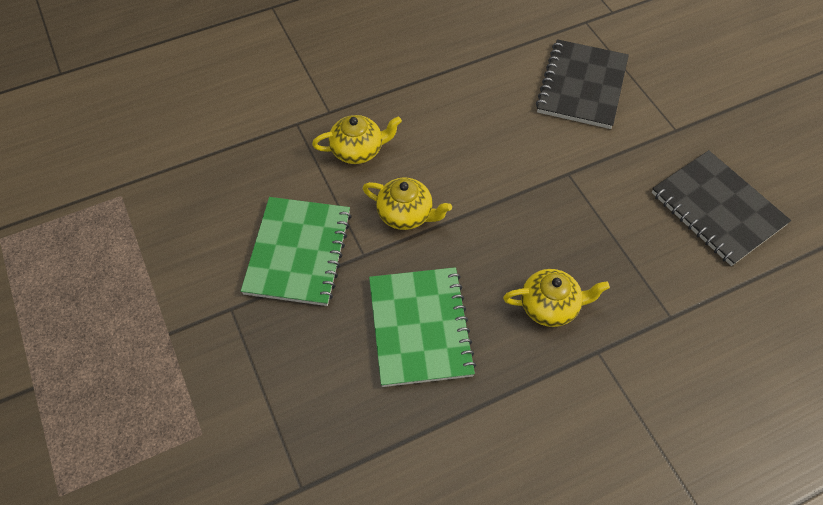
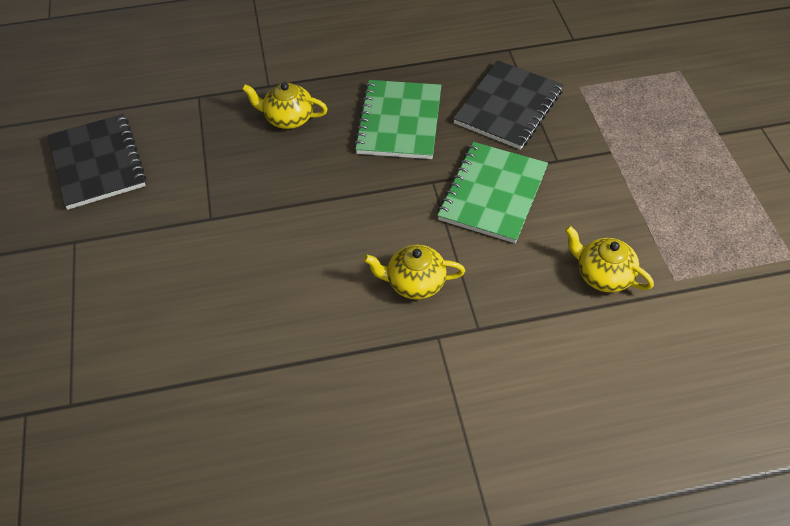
camera: 165 degrees left, 5 degrees down
yellow teapot [362,177,452,230] -> yellow teapot moved to [565,226,654,292]
black notebook [536,39,629,129] -> black notebook moved to [453,60,563,150]

